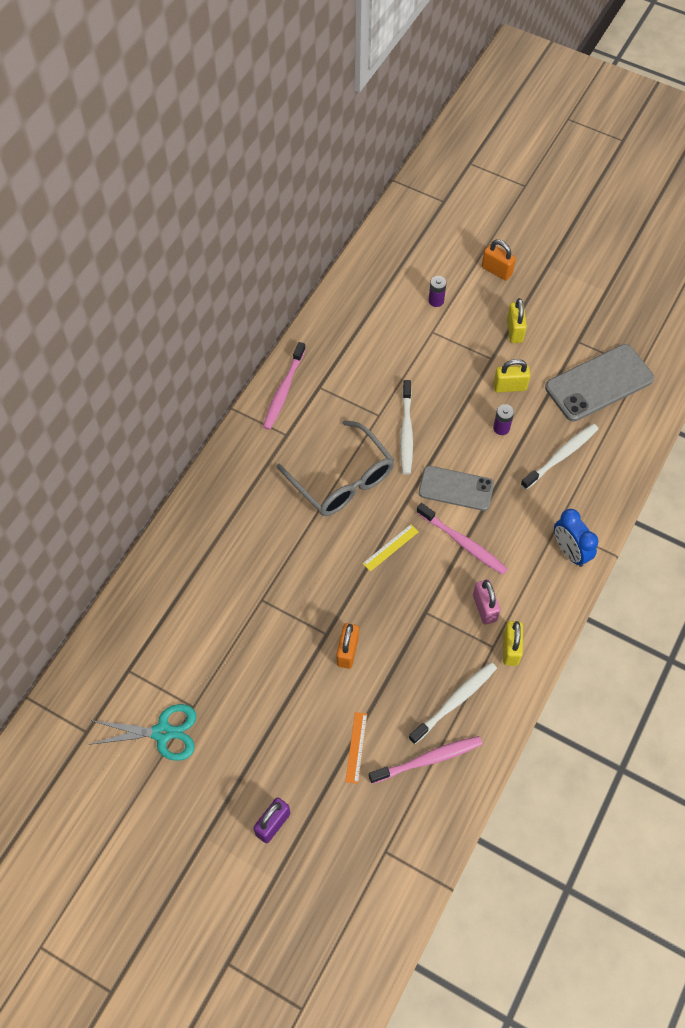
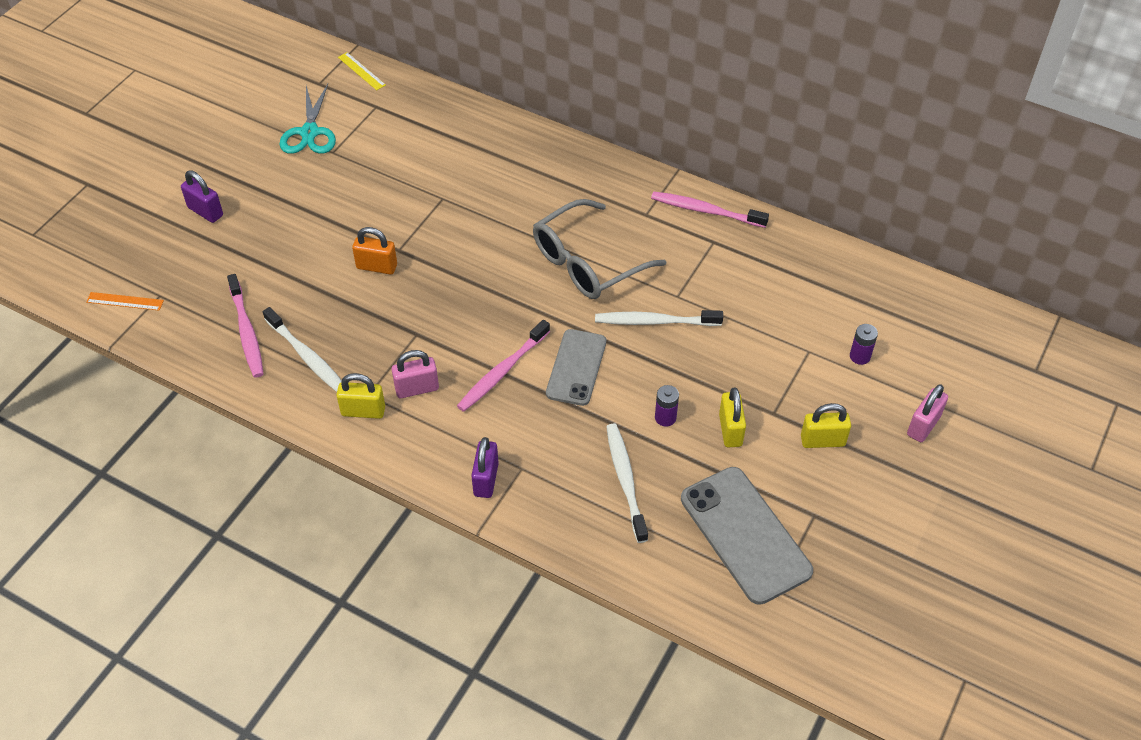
camera: 90 degrees right, 10 degrees down
orange ruler [345,712,367,784] -> orange ruler moved to [86,292,164,311]
yellow ruler [363,524,419,571] -> yellow ruler moved to [338,52,386,90]
orange padlock [482,240,516,281] -> pink padlock [907,384,948,442]
white toothbrush [521,424,598,490] -> white toothbrush turned 150 degrees counterclockwise [606,424,648,543]
blue clock [554,509,598,567] -> purple padlock [471,437,499,498]

